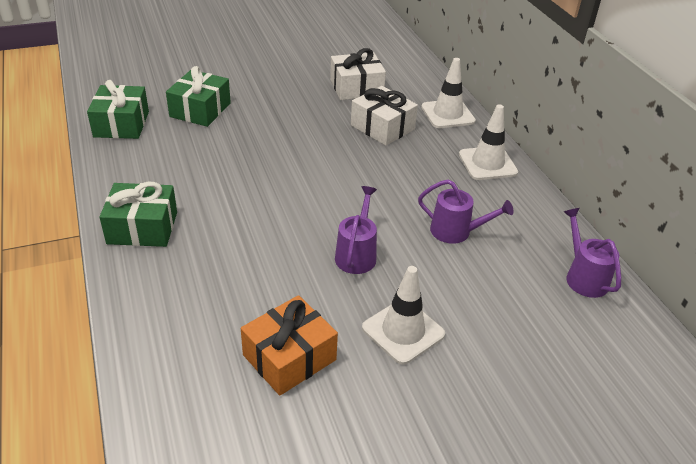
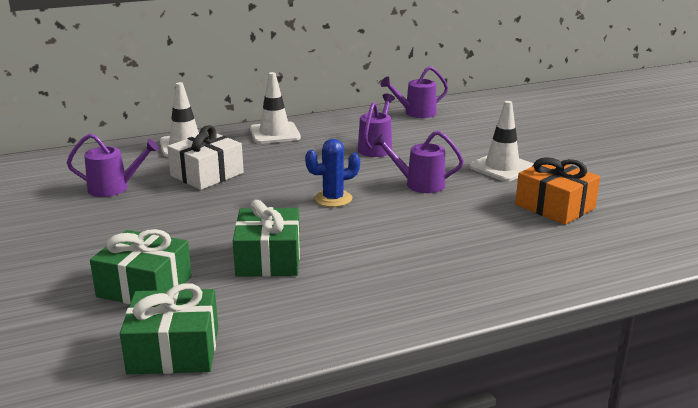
camera: 90 degrees left, 15 degrees down
green gift [100,182,177,247] -> green gift moved to [233,200,300,277]
white gift [330,48,386,100] -> purple watering can [67,134,159,197]
none -> blue cactus [305,139,360,207]

